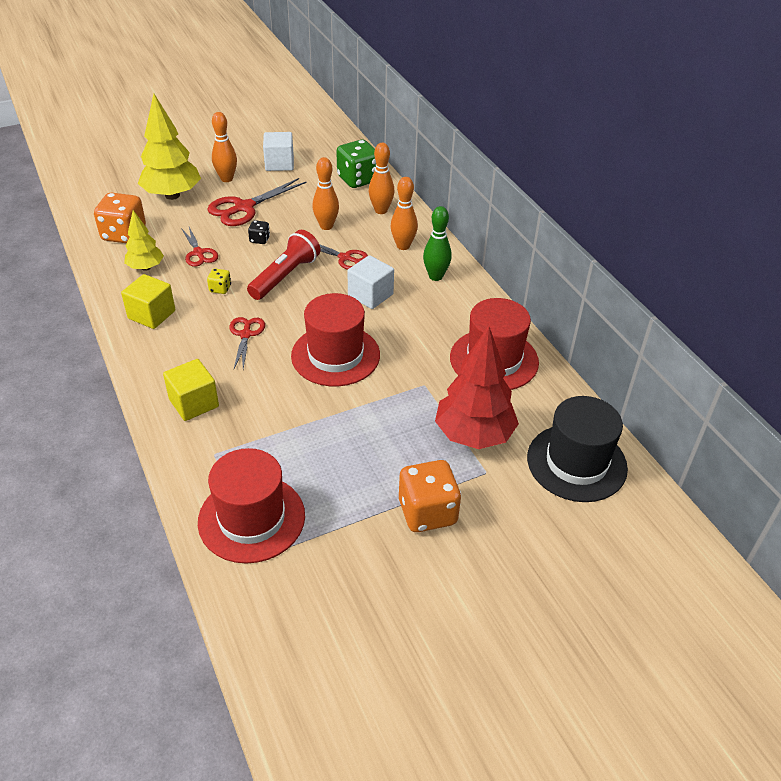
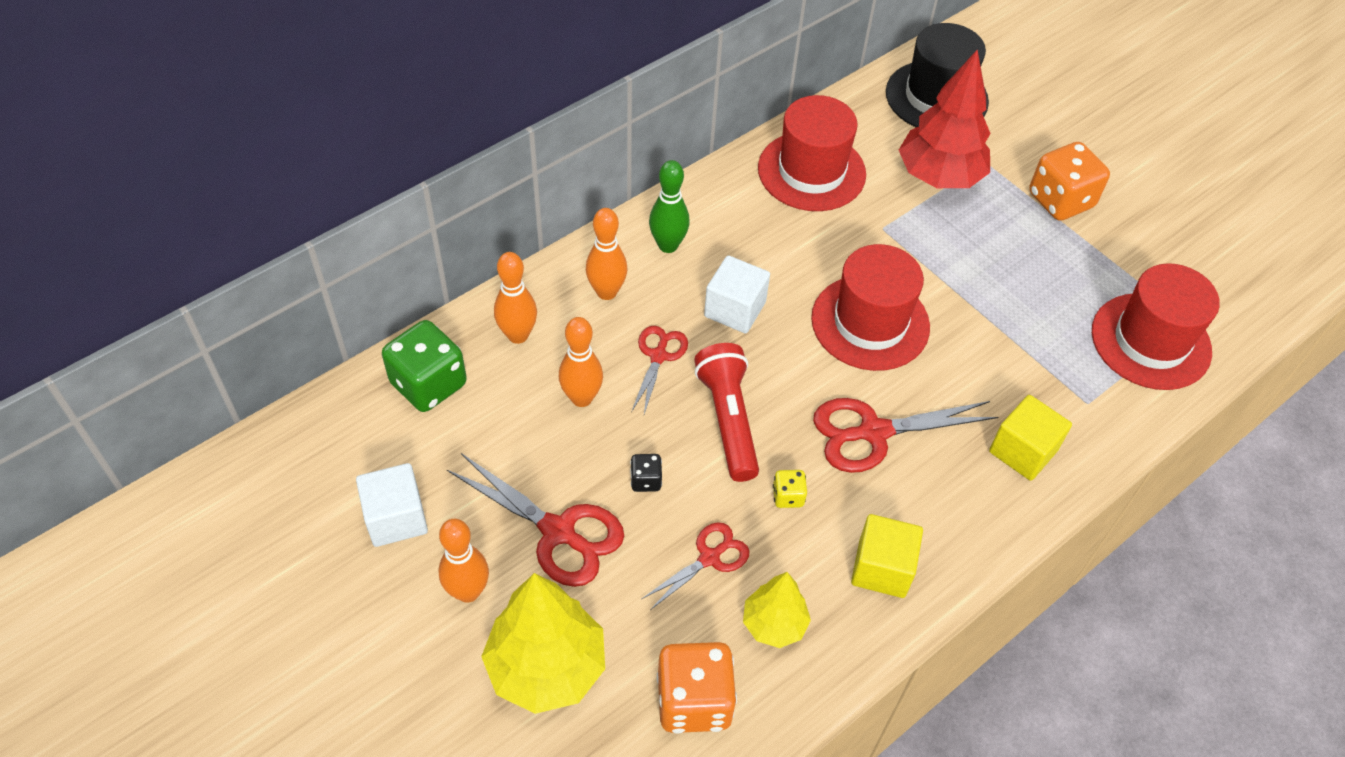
camera: 105 degrees left, 10 degrees up
red scissors [229,317,265,369] -> red scissors [813,398,998,473], size x1.65
red flashlight [247,230,321,300] -> red flashlight turned 60 degrees clockwise [694,343,759,482]

